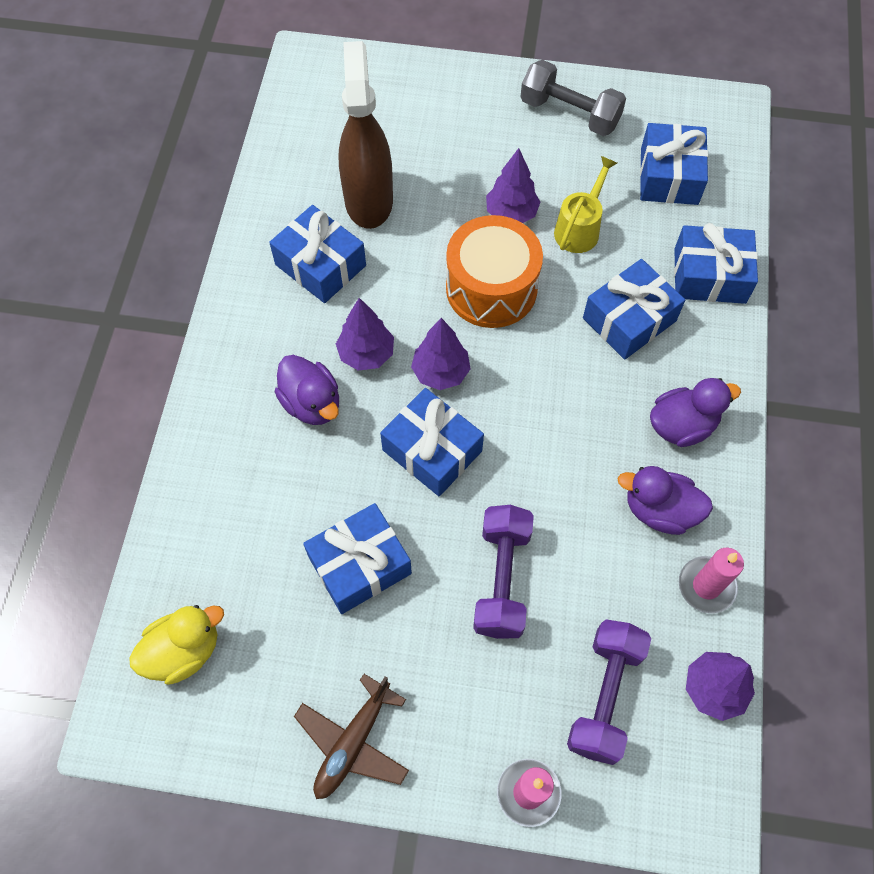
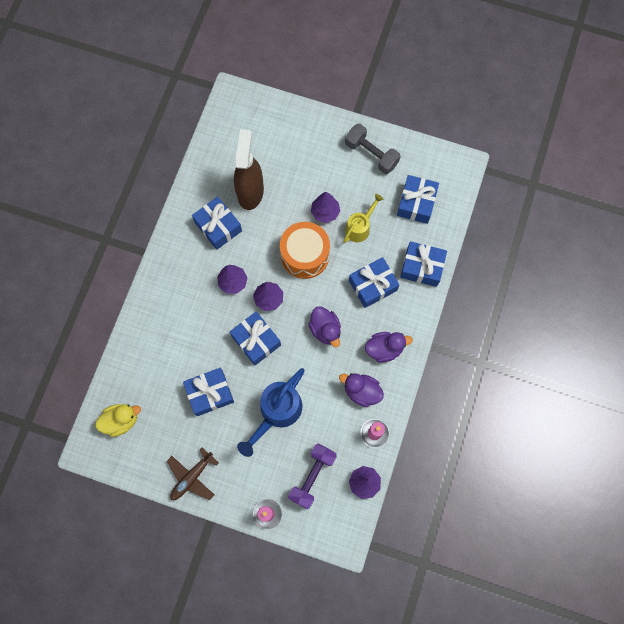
camera: 10 degrees right, 10 degrees up
purple duck [274,355,339,425] -> purple duck moved to [308,306,341,347]
purple dumbbell [473,505,534,639] -> blue watering can [237,368,305,457]

